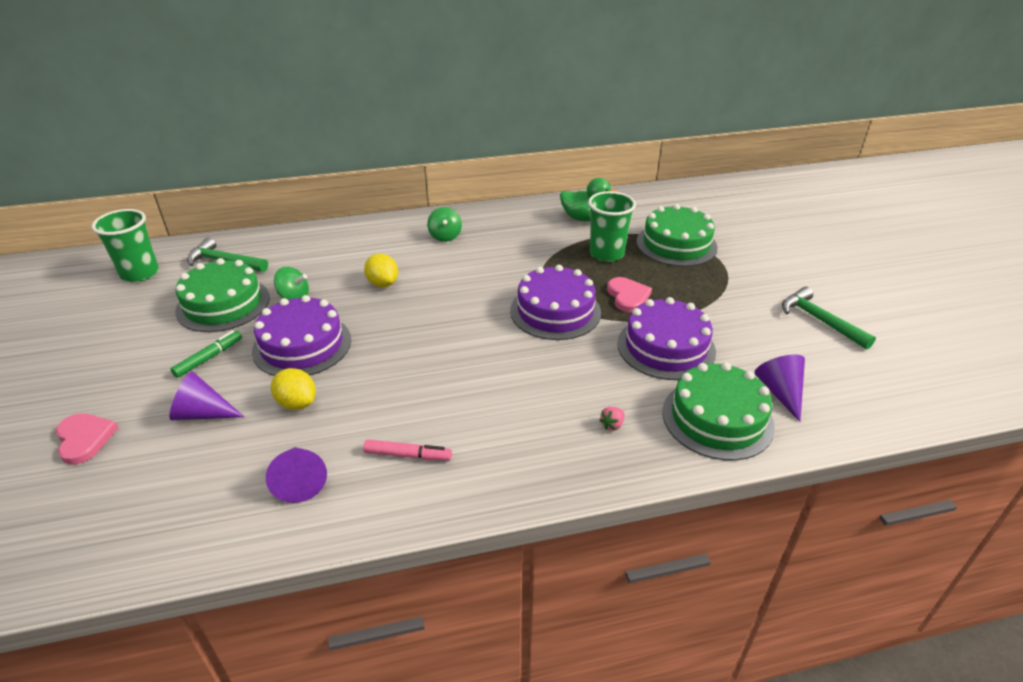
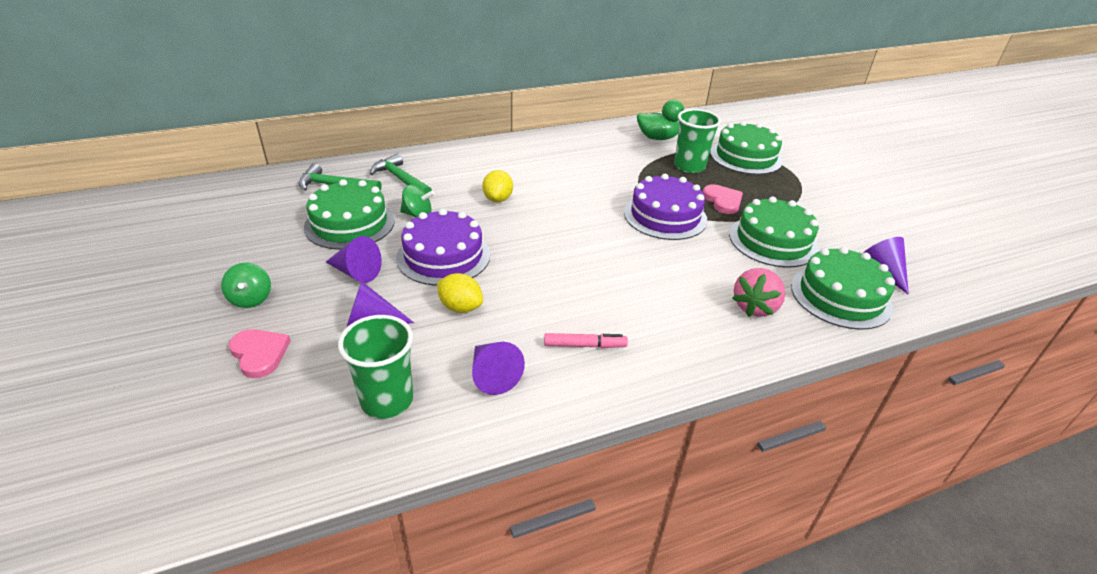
camera: 10 degrees left, 0 degrees up
green cup [92,209,159,282] -> green cup moved to [338,315,413,419]
green marker [171,330,242,378] -> purple cone [326,236,382,283]
yellow lemon [364,253,398,287] -> yellow lemon turned 45 degrees clockwise [482,170,513,202]
green spinning top [427,207,462,242] -> green spinning top moved to [221,263,271,308]
pink strawberry [599,407,624,430] -> pink strawberry [732,268,785,317], size x2.24
purple cake [617,297,716,380] -> green cake [729,196,819,268]
green hammer [782,287,876,349] -> green hammer moved to [370,153,432,194]

